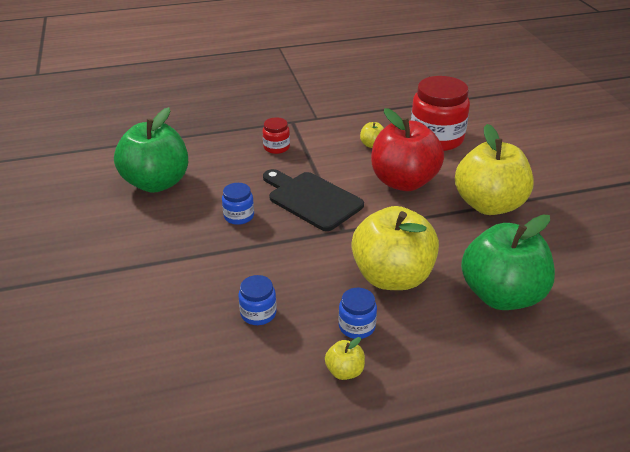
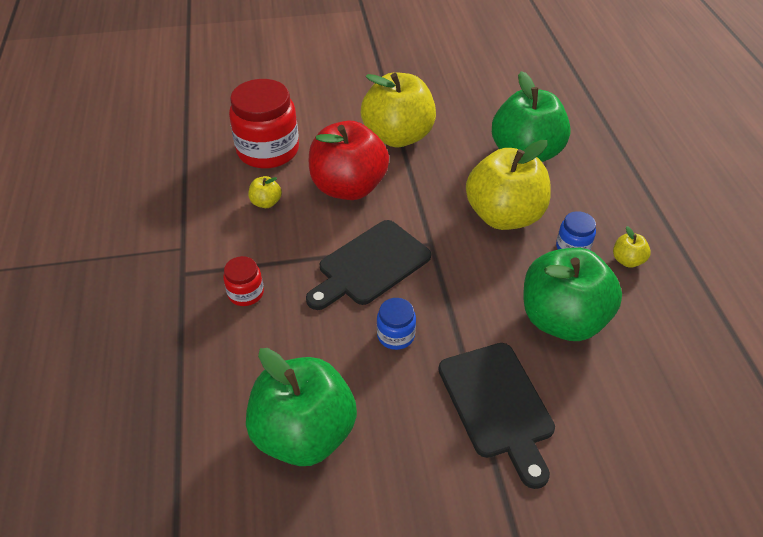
camera: 85 degrees left, 10 degrees up
blue jar [238,275,277,325] -> green apple [523,248,622,341]
none -> black cutting board [438,343,555,489]

